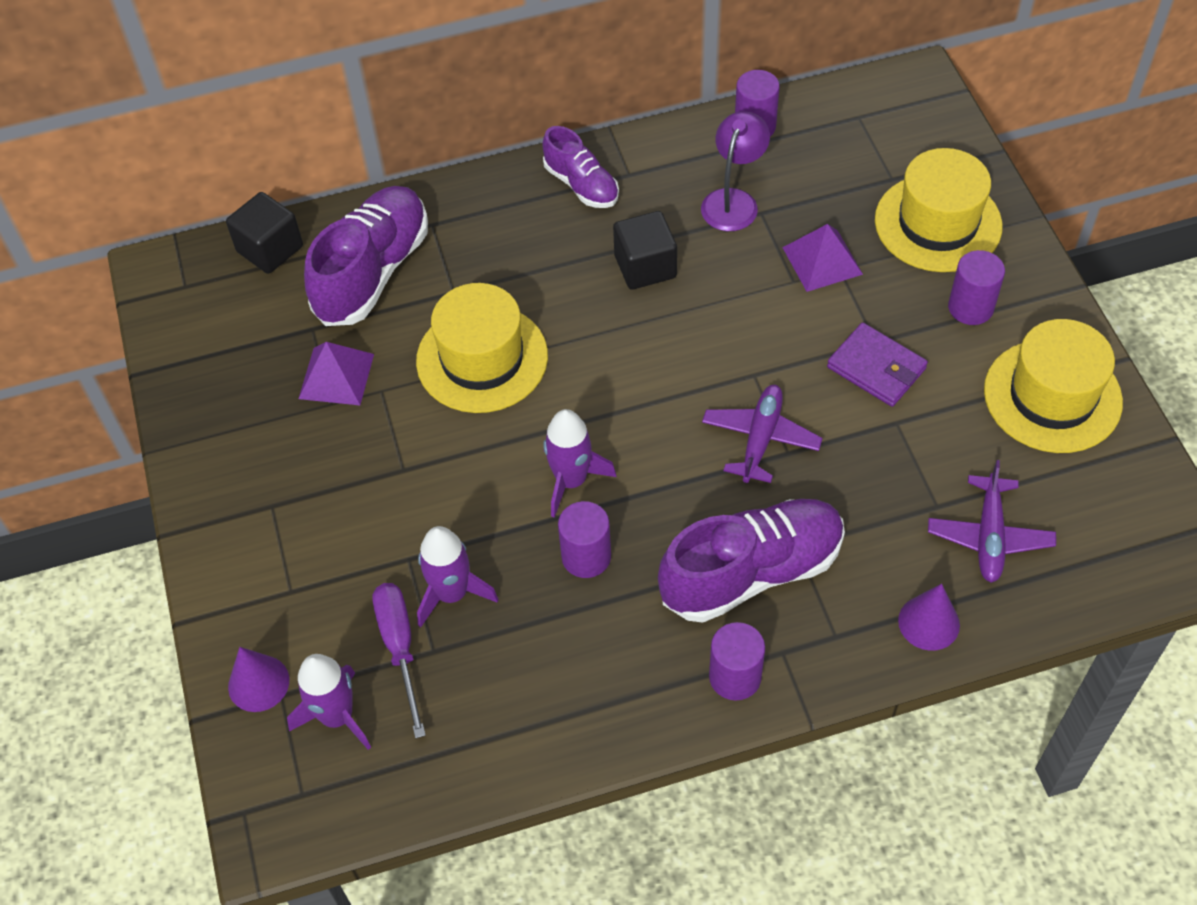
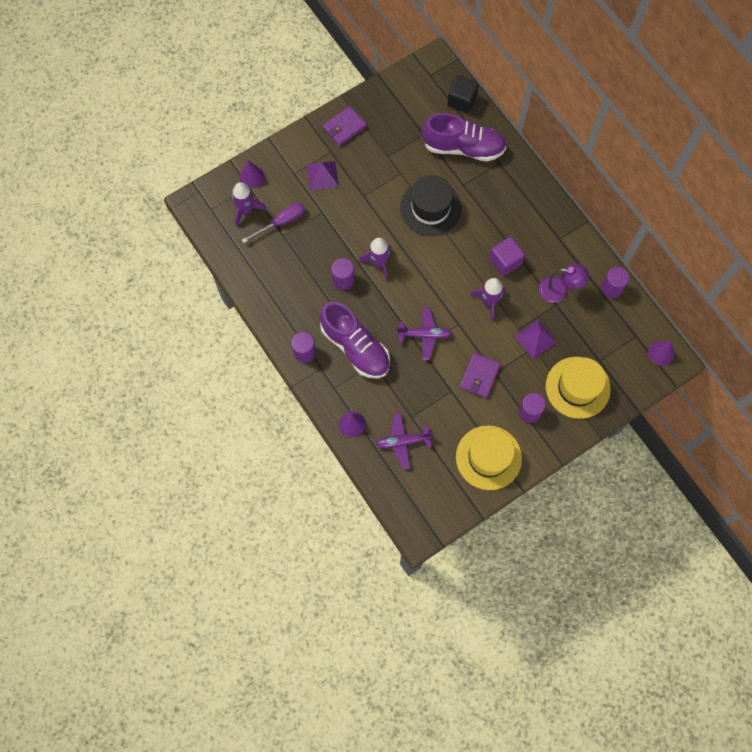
camera: 70 degrees right, 15 degrees up
purple pyramid [299,342,374,405] -> purple pyramid moved to [307,161,339,190]
yellow hat [416,283,548,413] -> black hat [400,175,462,236]
purple rocket [417,526,499,627] -> purple rocket moved to [470,278,506,322]
purple shoe [542,126,619,208] -> none
black cube [613,211,677,290] -> purple cube [489,237,525,276]
none -> purple wallet [323,106,367,146]
none -> purple cone [648,341,674,366]

